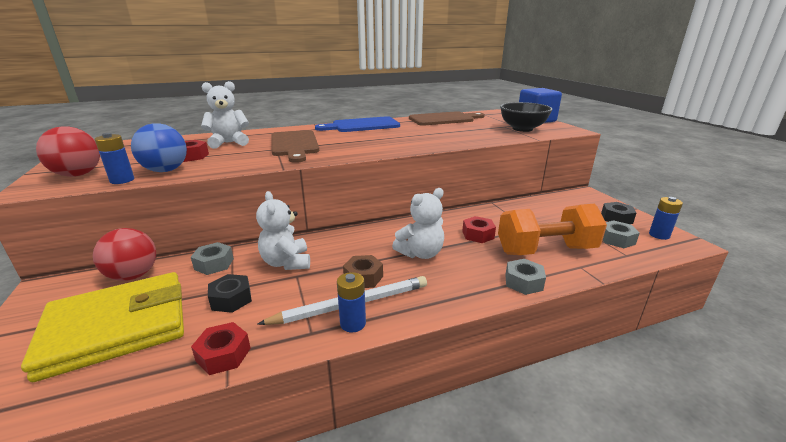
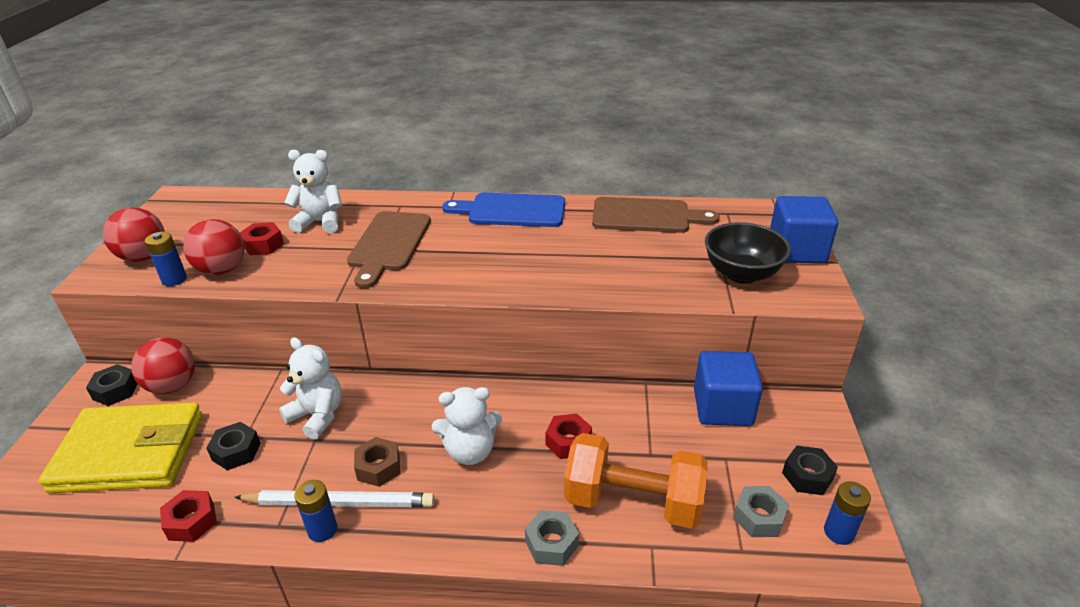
camera: 25 degrees right, 10 degrees up
blue ball [131,123,187,172] -> red ball [183,219,245,275]
grey nut [191,242,234,275] -> none
white teddy bear [256,191,310,270] -> white teddy bear turned 120 degrees clockwise [279,337,342,440]
none -> black nut [86,364,138,406]
none -> blue cube [694,351,763,426]

